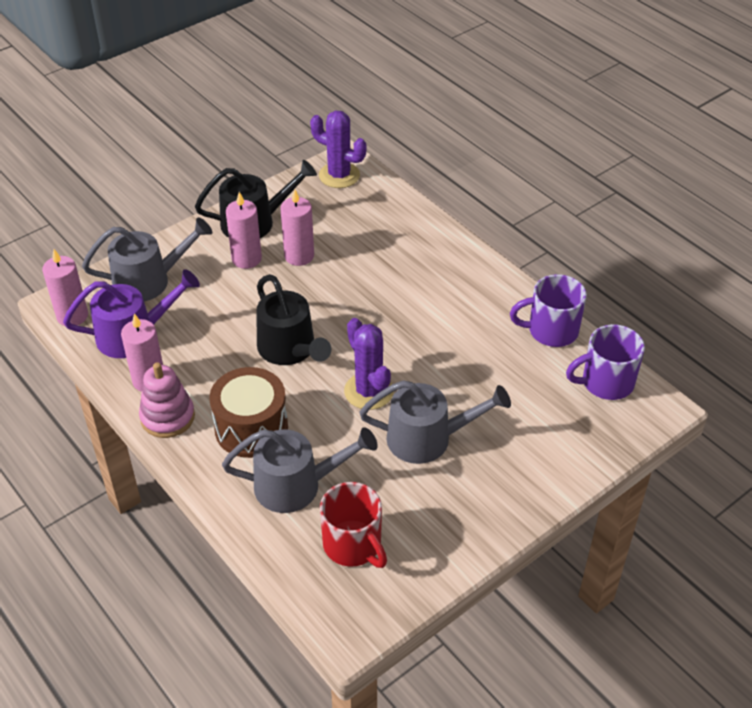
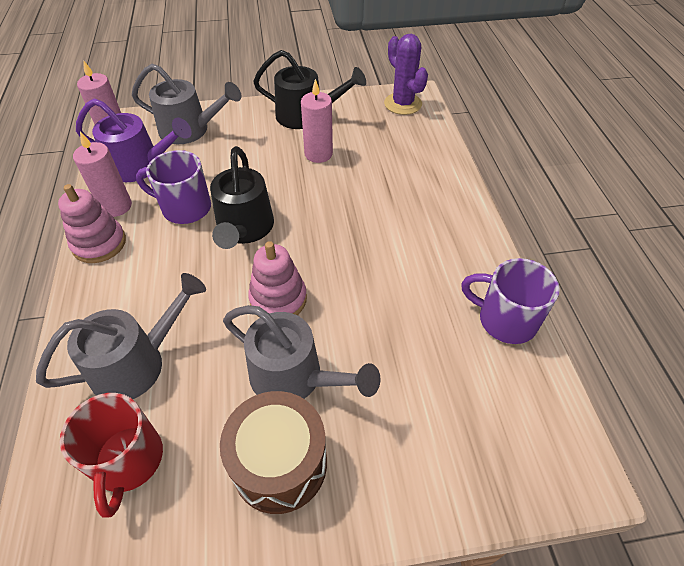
camera: 30 degrees right, 5 degrees up
brown drum [209,367,288,458] -> brown drum moved to [220,391,327,514]
grey watering can [222,427,378,513] -> grey watering can turned 60 degrees counterclockwise [36,273,206,399]
pink candle [226,192,262,269] -> none
purple cactus [344,318,394,410] -> pink stacking toy [248,241,307,318]
purple mug [566,324,645,400] -> purple mug moved to [136,150,211,224]

